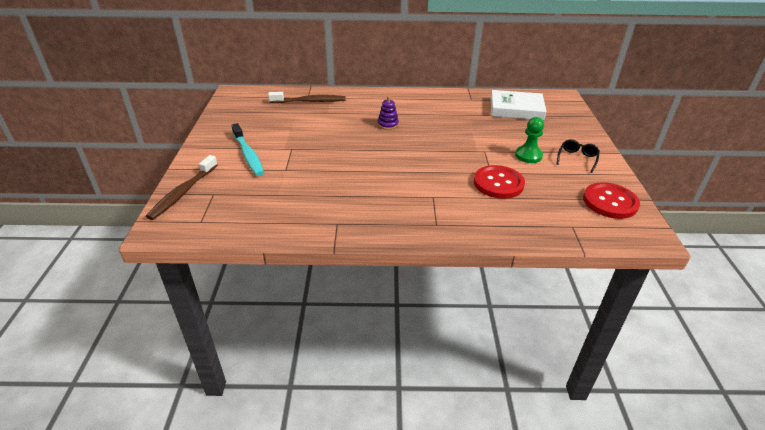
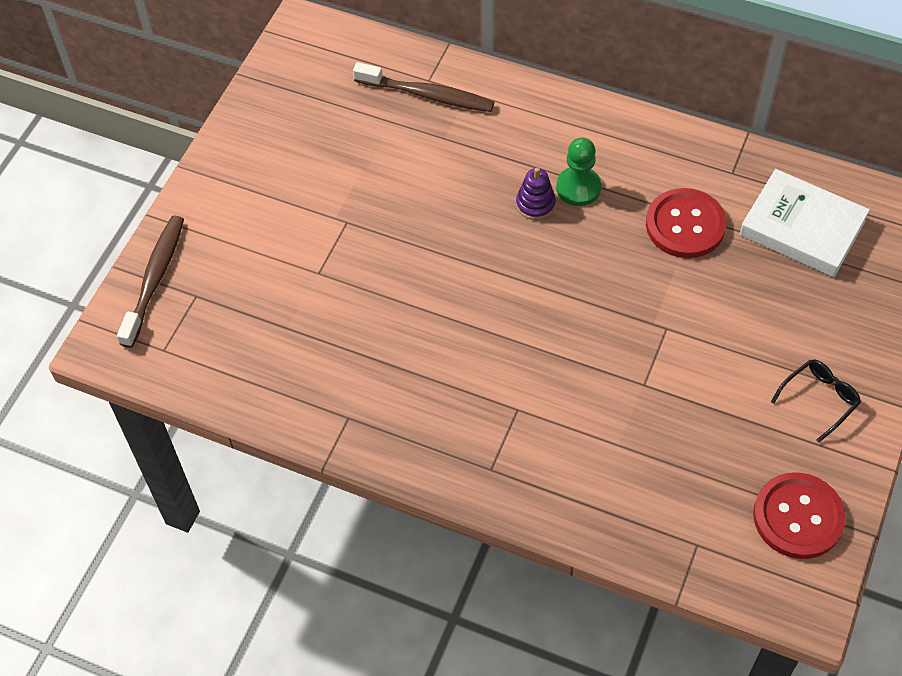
camera: 25 degrees right, 20 degrees up
brown toothbrush [146,155,218,220] -> brown toothbrush turned 150 degrees clockwise [117,215,184,348]
turquoise toothbrush [231,123,264,176] -> none
red button [474,165,525,199] -> red button moved to [646,188,727,258]
green pawn [515,117,544,163] -> green pawn moved to [556,137,601,206]

